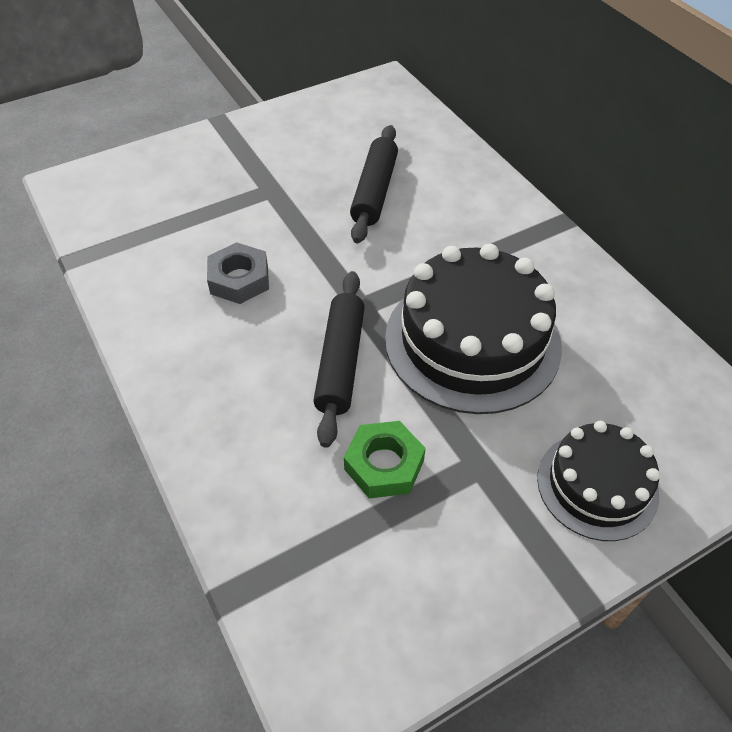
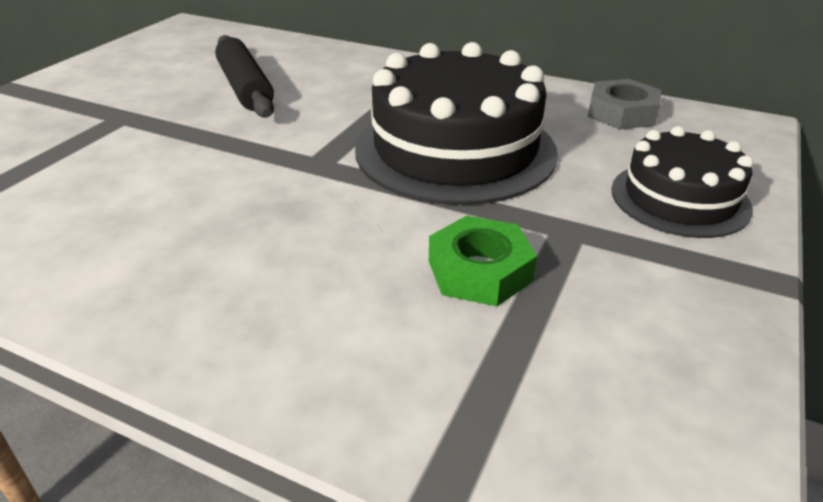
camera: 35 degrees left, 15 degrees down
grey nut [207,242,269,304] -> grey nut moved to [588,79,661,129]
black rolling pin [313,271,365,448] -> none

